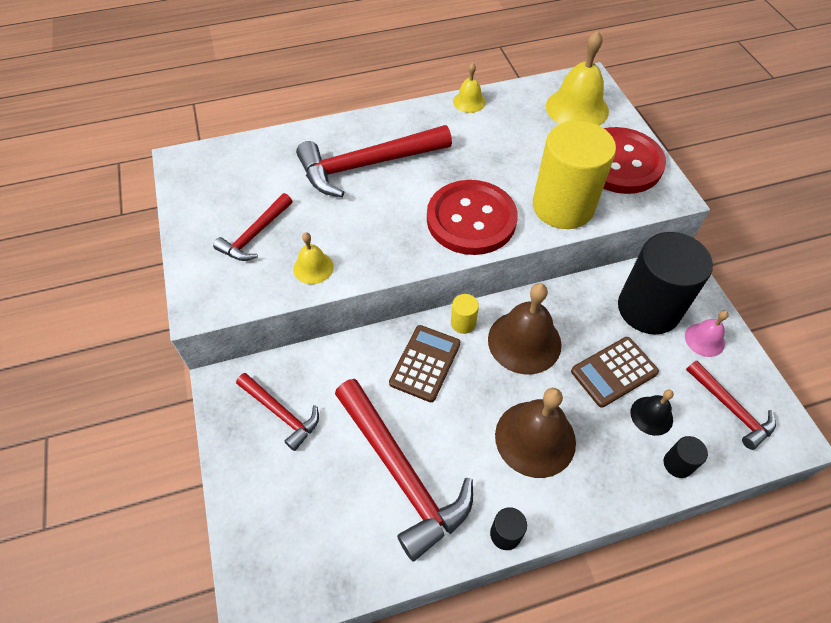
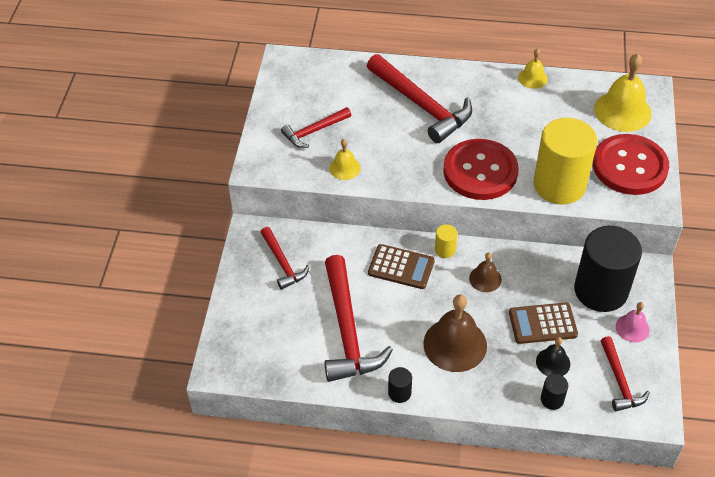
camera: 25 degrees right, 5 degrees down
red hammer [296,125,452,197] -> red hammer turned 135 degrees counterclockwise [367,54,472,143]
brown calculator [389,325,460,402] -> brown calculator turned 60 degrees clockwise [368,244,435,289]
brown bell [488,283,562,374] -> brown bell [469,252,502,292], size x0.53

